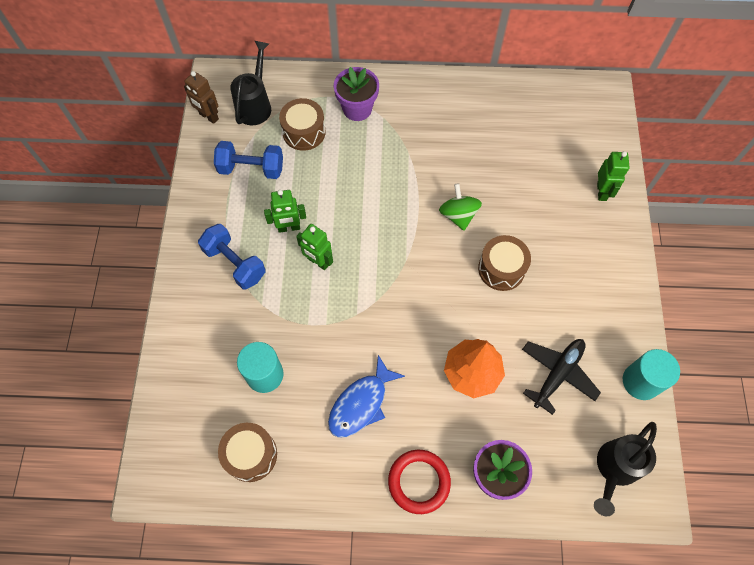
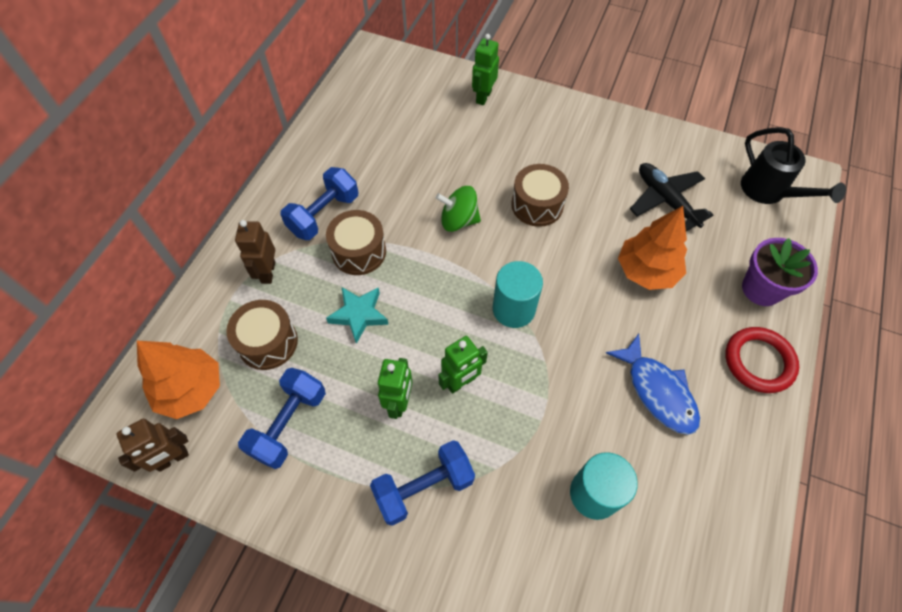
camera: 70 degrees left, 5 degrees down
brown drum [218,423,277,482] -> brown drum moved to [326,210,386,275]
black watering can [230,41,271,125] -> orange tree [137,341,220,419]
purple flower pot [334,67,379,121] -> brown robot [235,220,275,284]
green robot [597,151,630,201] -> green robot turned 90 degrees counterclockwise [472,34,499,105]
turquoise cylinder [623,349,680,400] -> turquoise cylinder moved to [493,261,543,328]
none -> blue dumbbell [280,167,358,240]
none -> turquoise star [326,287,389,344]

